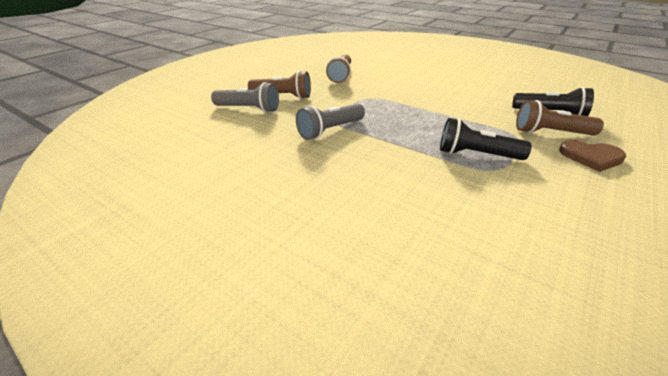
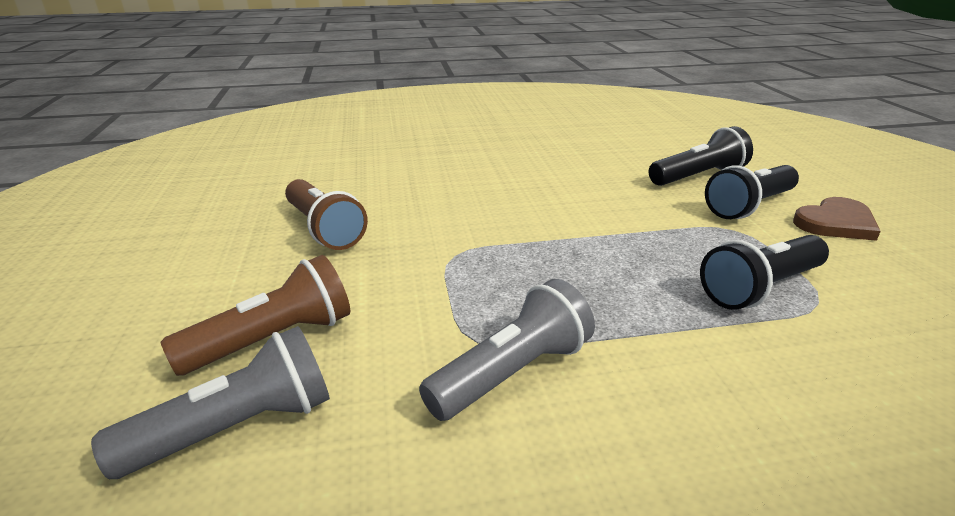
camera: 45 degrees left, 5 degrees down
grey flashlight [296,104,365,140] -> grey flashlight turned 135 degrees counterclockwise [419,279,595,421]
brown flashlight [516,100,604,136] -> black flashlight [705,165,799,219]

